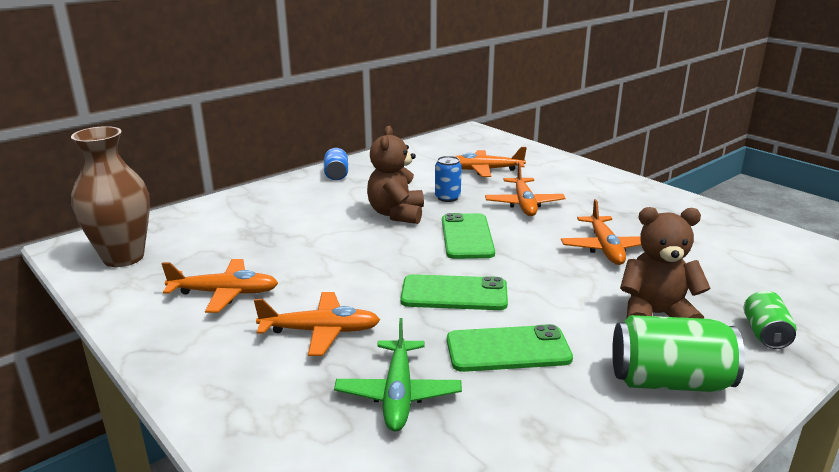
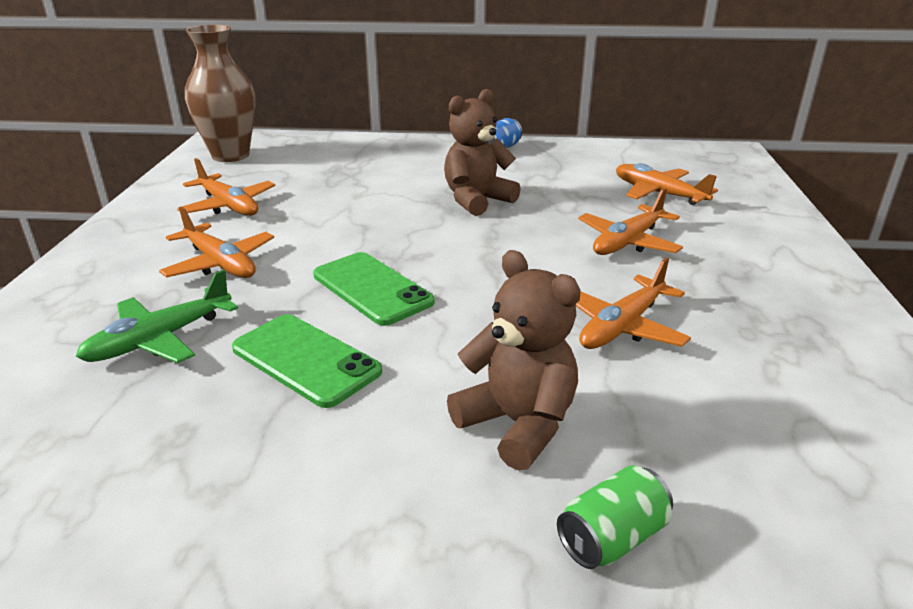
camera: 45 degrees right, 5 degrees up
blue can [435,156,462,202] -> none
green phone [442,213,495,259] -> none
green can [612,315,745,392] -> none

